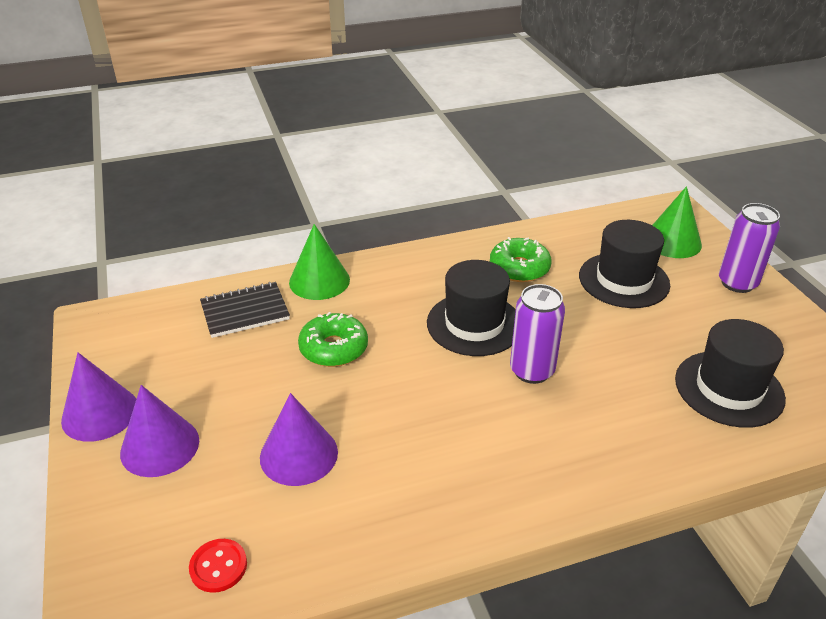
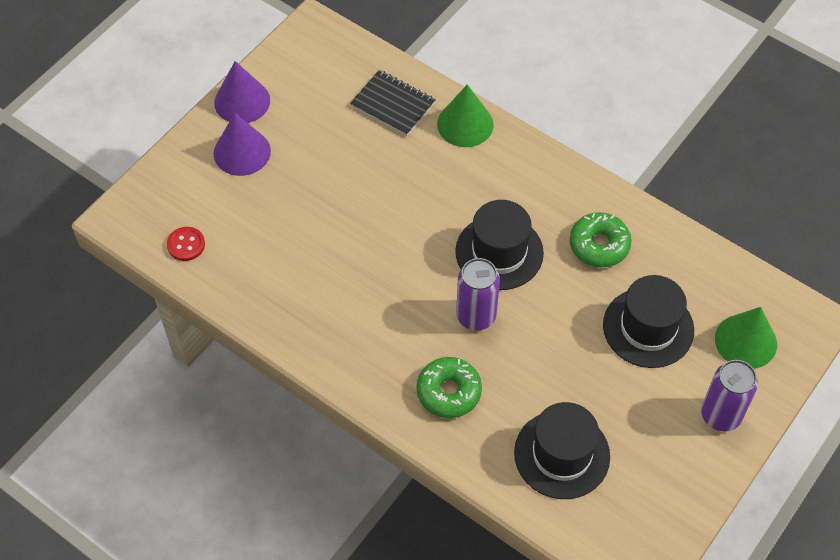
camera: 55 degrees right, 20 degrees up
purple cone [260,393,338,486] -> none
green donut [298,312,368,367] -> green donut moved to [416,357,482,418]

